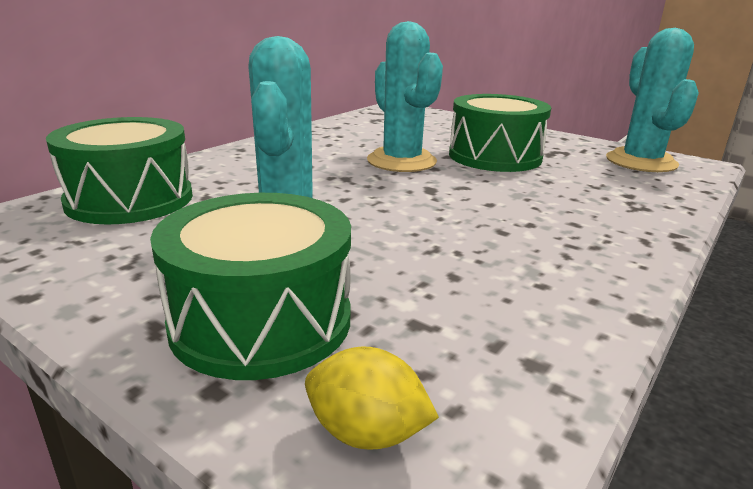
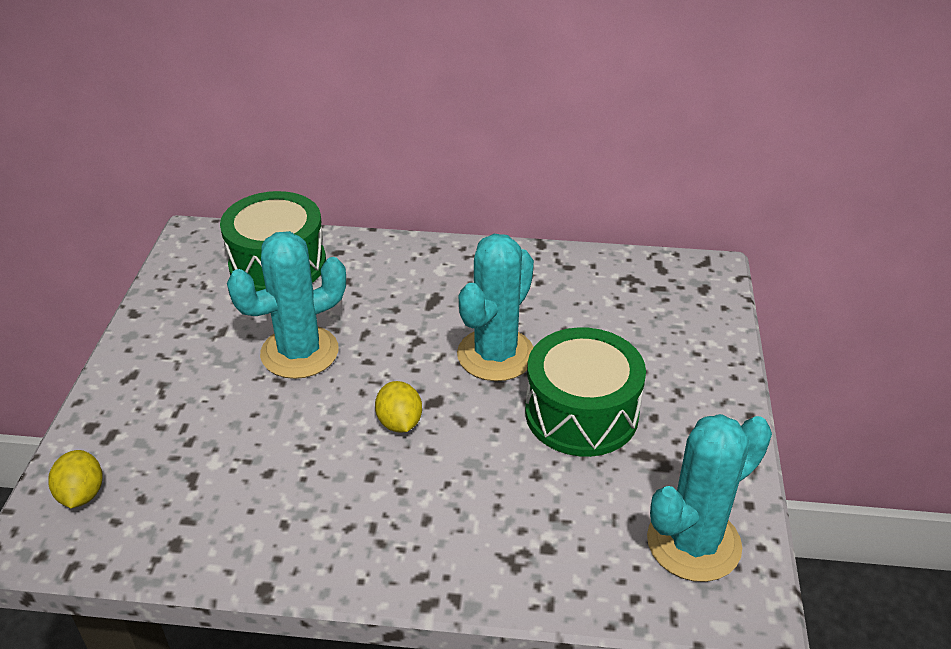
camera: 60 degrees right, 15 degrees up
green drum [150,193,351,380] -> none
none -> yellow lemon [375,381,422,433]

